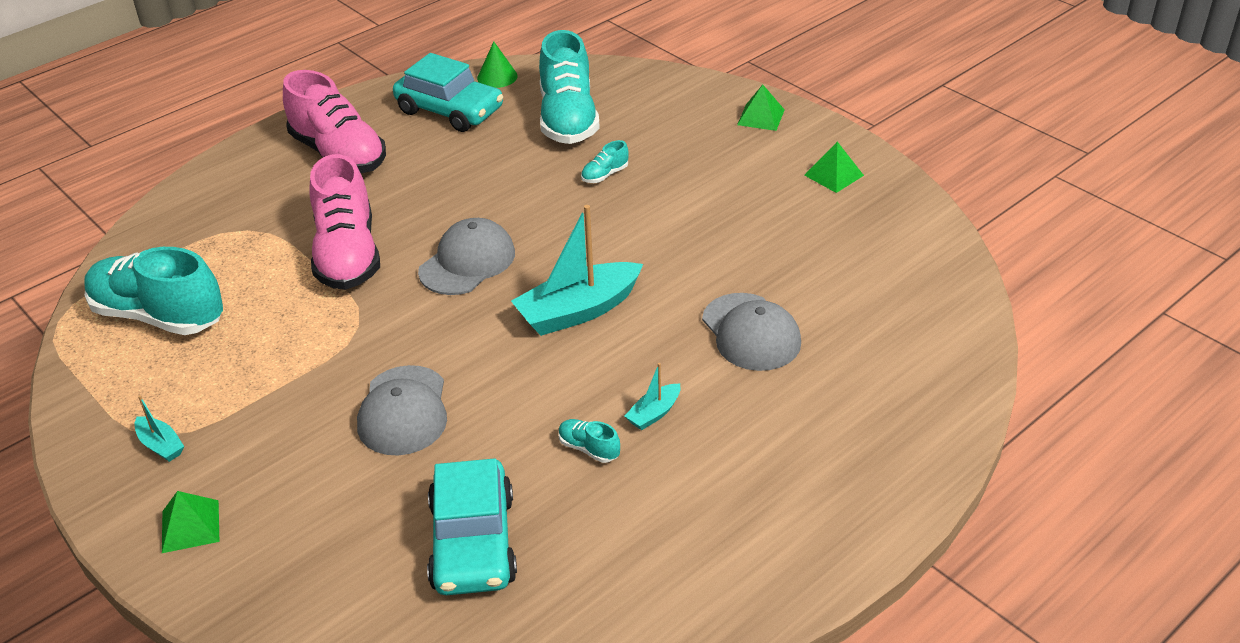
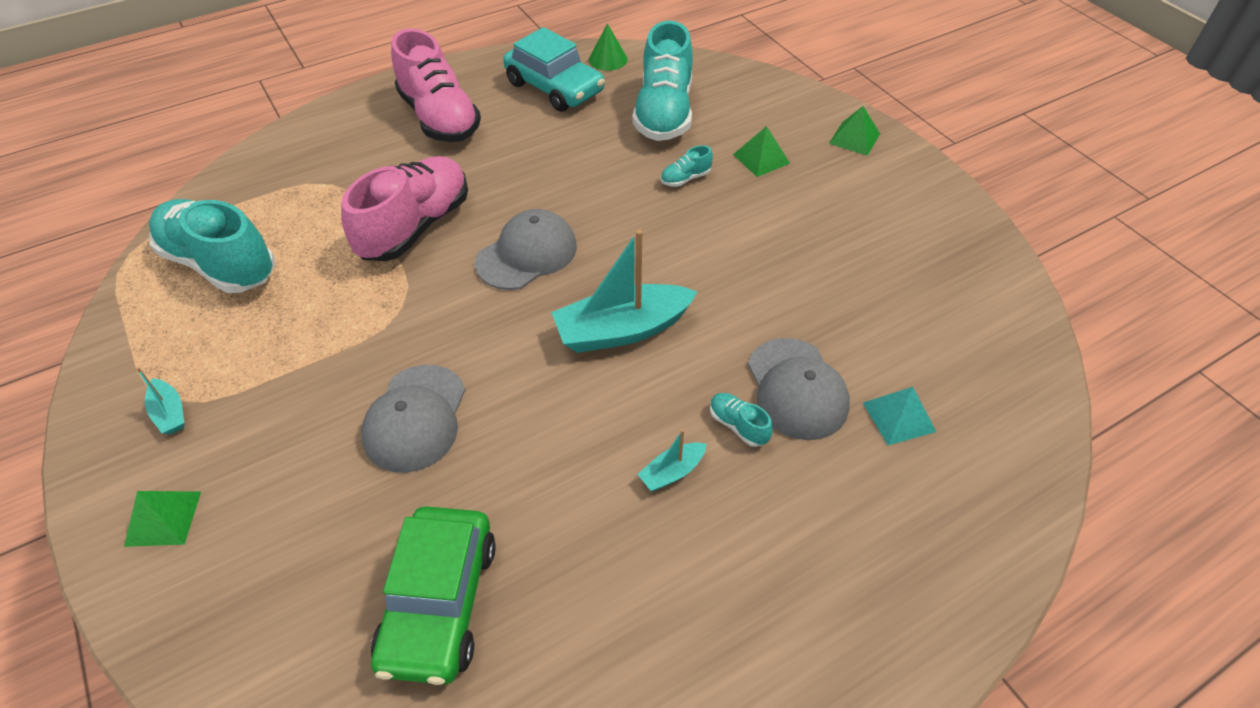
camera: 10 degrees right, 10 degrees up
pink shoe [309,154,380,290] -> pink shoe turned 150 degrees counterclockwise [341,156,468,261]
turquoise car [427,458,517,595] -> green car [371,506,496,685]
turquoise shoe [559,419,620,463] -> turquoise shoe moved to [710,393,773,447]
green pyramid [804,142,864,193] -> green pyramid moved to [733,126,790,177]
none -> turquoise pyramid [863,387,936,445]

